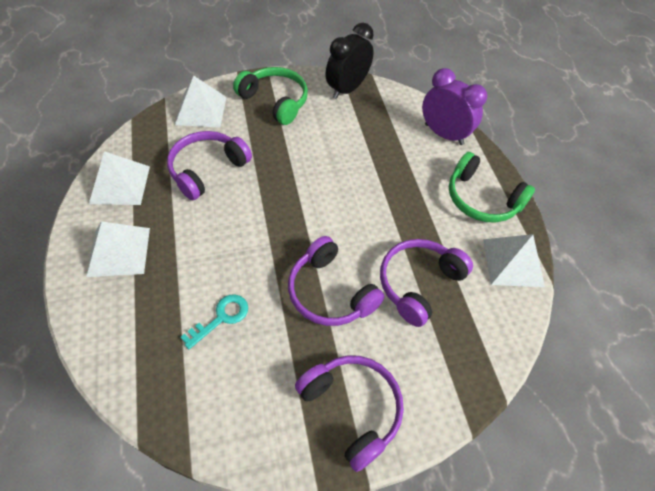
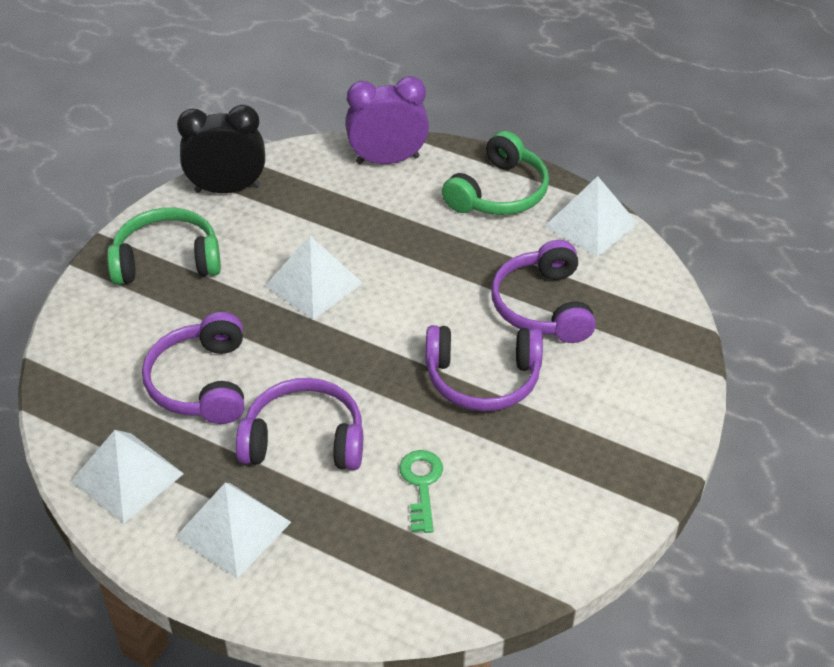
camera: 45 degrees left, 10 degrees down
white pyramid [175,76,227,128] -> white pyramid moved to [265,236,363,320]
turquoise key [180,294,248,349] -> green key [399,450,443,533]
purple headphones [295,355,404,472] -> purple headphones moved to [236,378,363,470]
black clock [325,23,374,99] -> black clock turned 90 degrees clockwise [177,105,265,193]
green headphones [449,152,535,223] -> green headphones turned 45 degrees counterclockwise [442,131,549,215]

